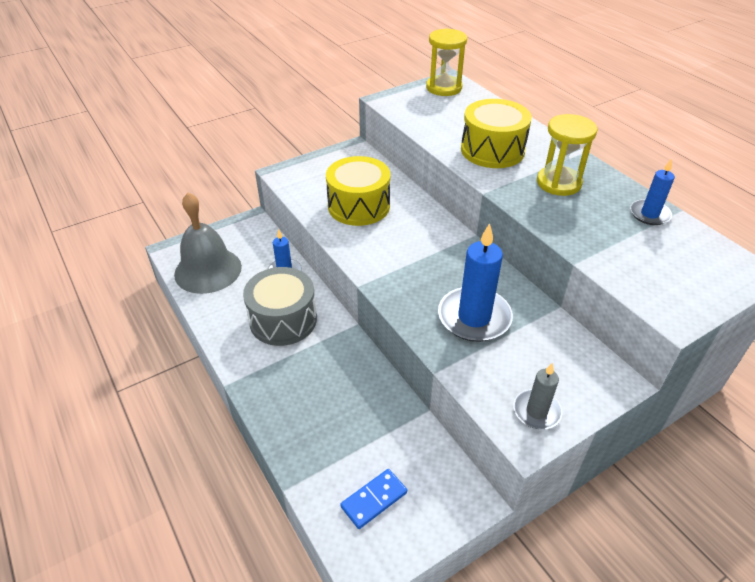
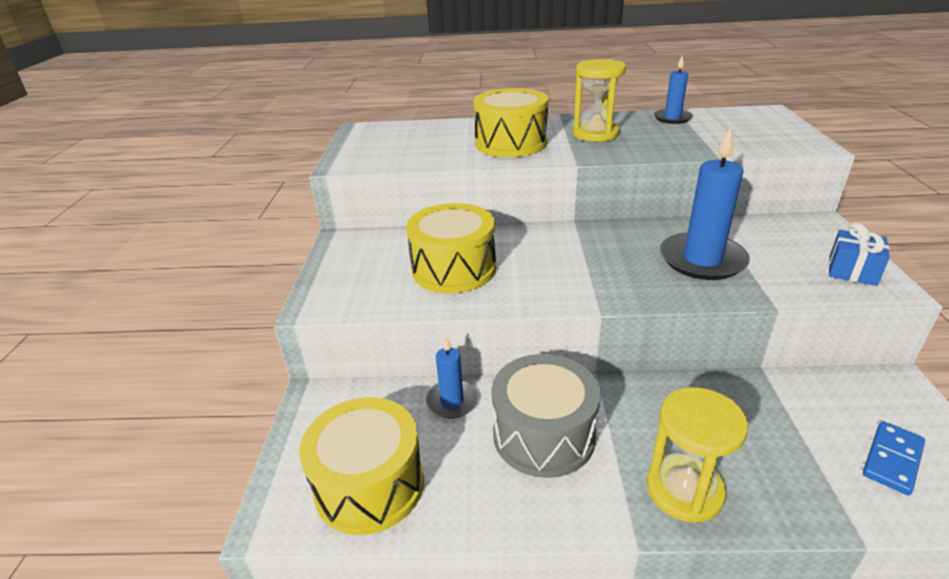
camera: 55 degrees left, 10 degrees down
grey bell [174,193,242,294] -> yellow drum [299,397,424,535]
blue domino [340,469,407,529] -> blue domino turned 45 degrees clockwise [863,421,925,495]
yellow hourglass [426,28,467,96] -> yellow hourglass moved to [647,387,748,523]
grey candle [514,363,562,429] -> blue gift [829,222,890,286]

